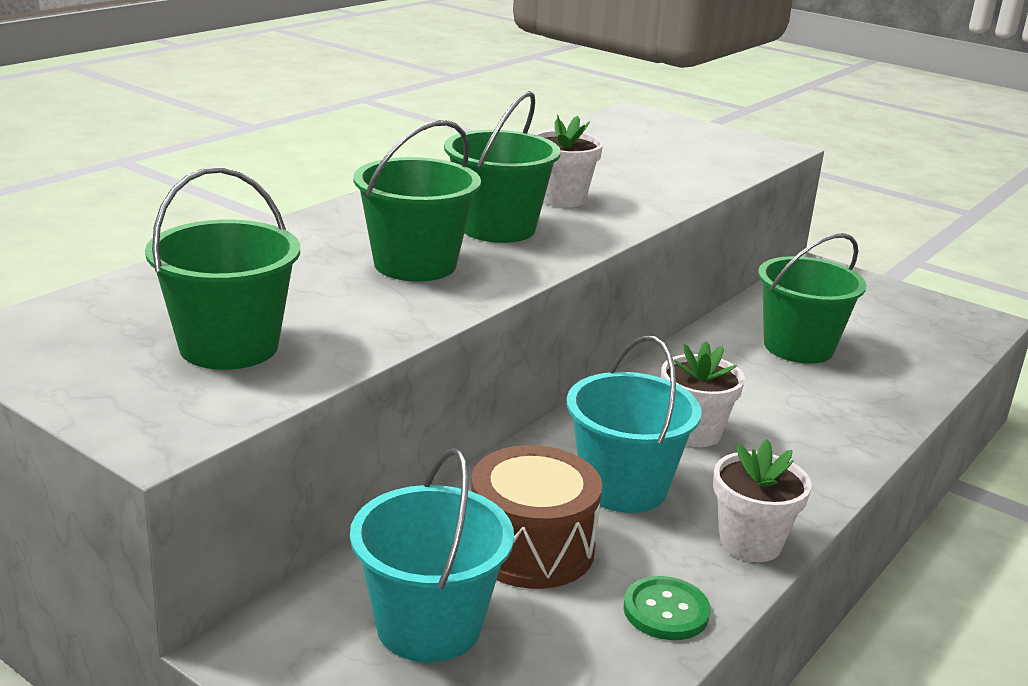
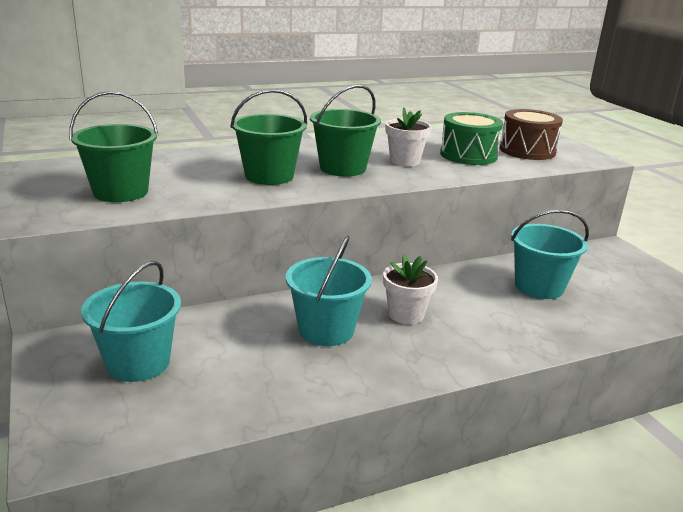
camera: 30 degrees right, 0 degrees up
brown drum [471,445,602,589] -> brown drum moved to [500,109,563,160]
green button [624,576,711,640] -> none
white flower pot [713,439,812,562] -> none
green bucket [758,233,866,364] -> turquoise bucket [511,210,589,299]
none -> green drum [440,112,503,165]

